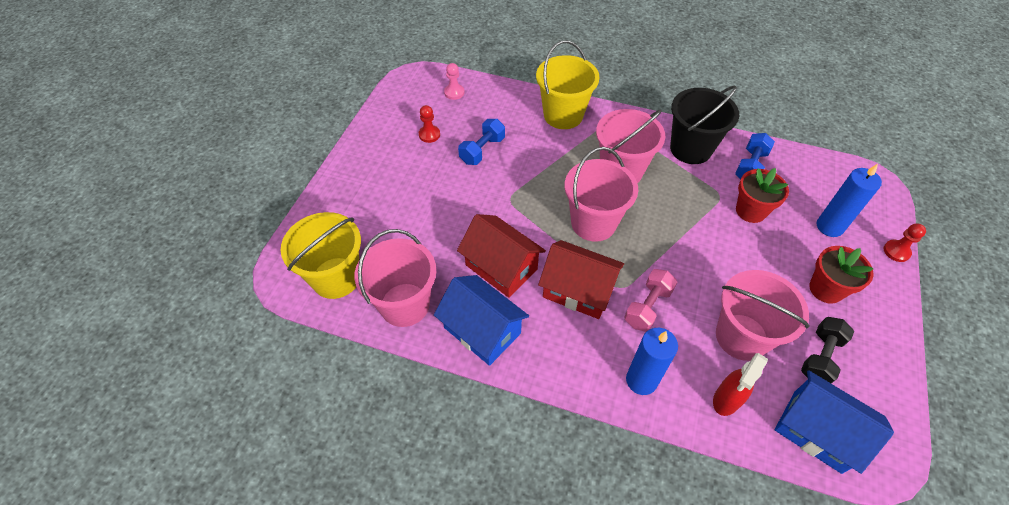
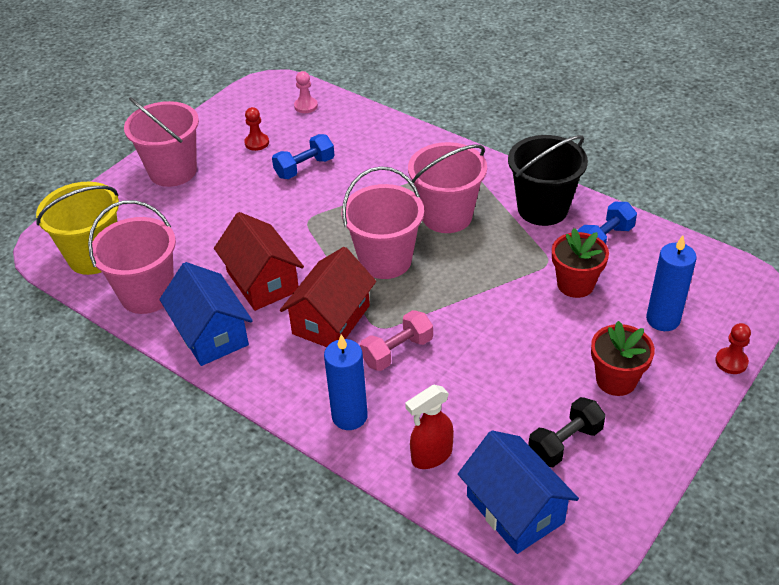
camera: 20 degrees right, 10 degrees down
yellow bucket [536,40,600,129] -> none
red house [538,240,624,319] -> red house turned 75 degrees clockwise [280,247,376,347]
pink bucket [716,270,810,361] -> pink bucket moved to [124,97,199,187]

